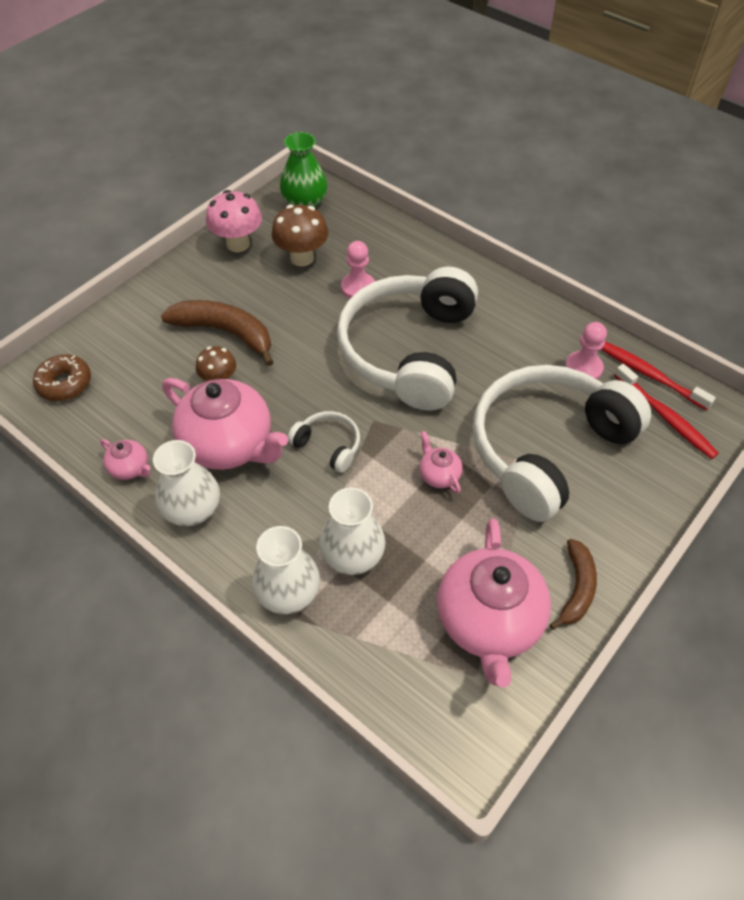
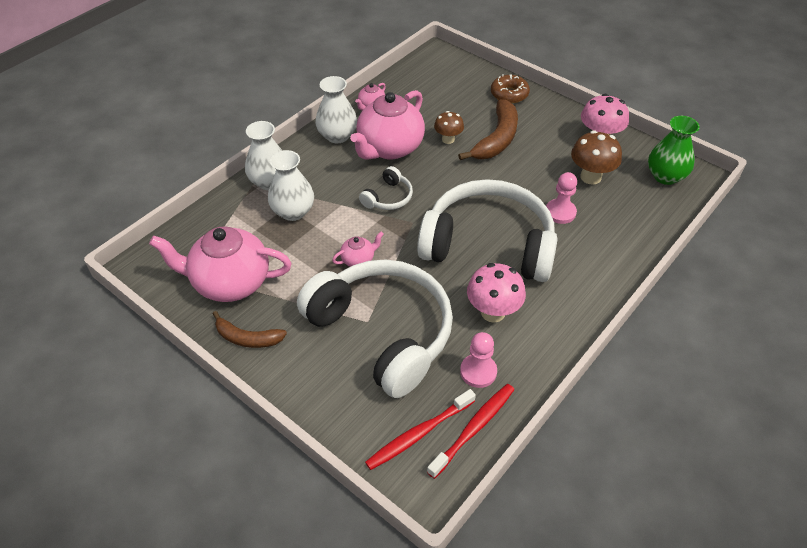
camera: 90 degrees right, 5 degrees down
brown donut [33,354,91,401] -> brown donut moved to [491,74,530,103]
none -> pink mushroom [467,263,526,323]

